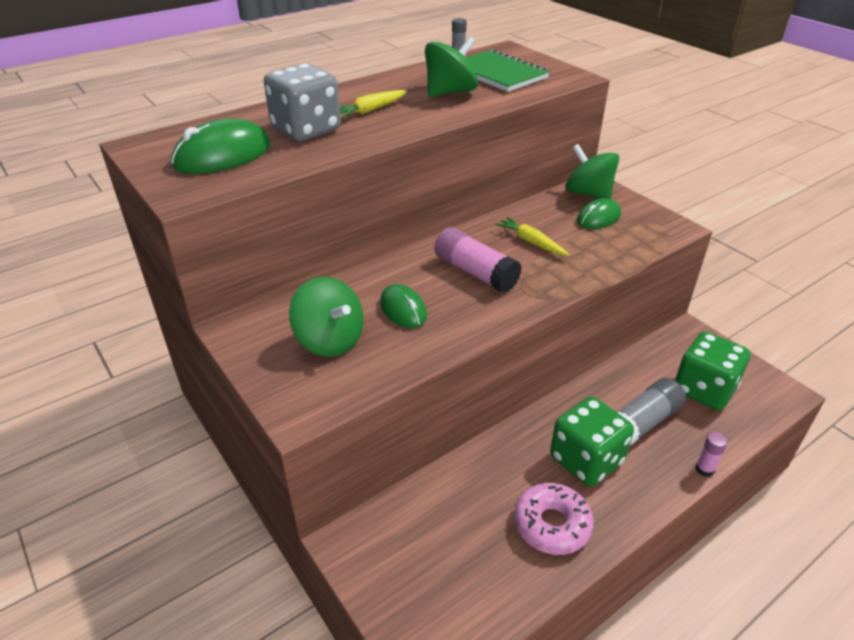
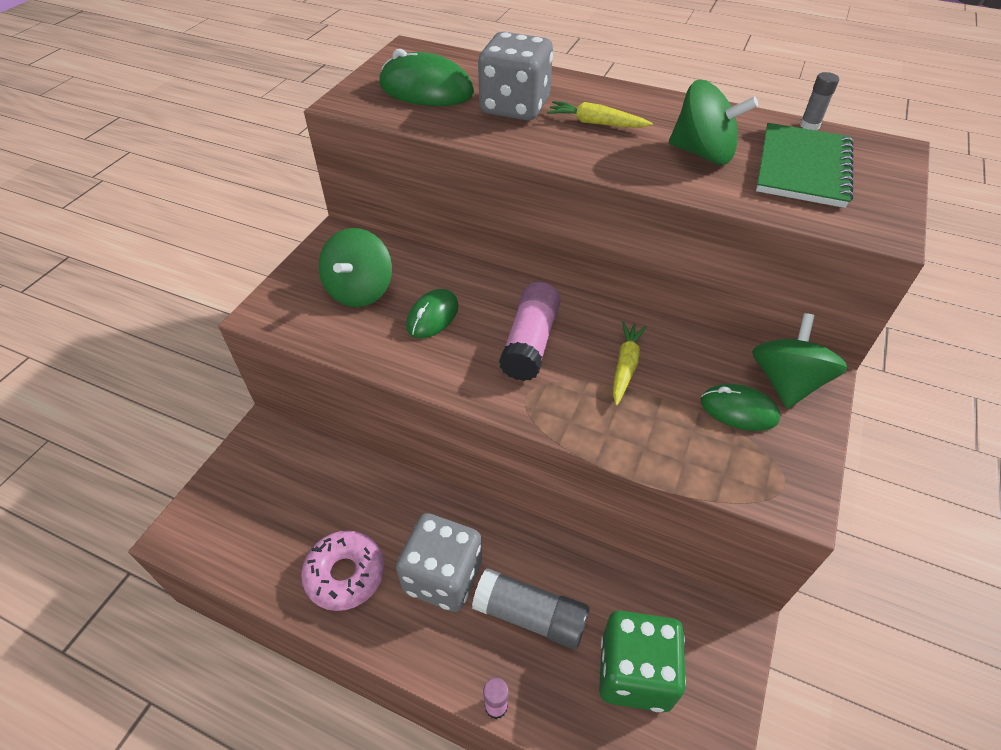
camera: 60 degrees right, 10 degrees up
green dice [550,396,634,487] -> grey dice [396,513,482,612]

